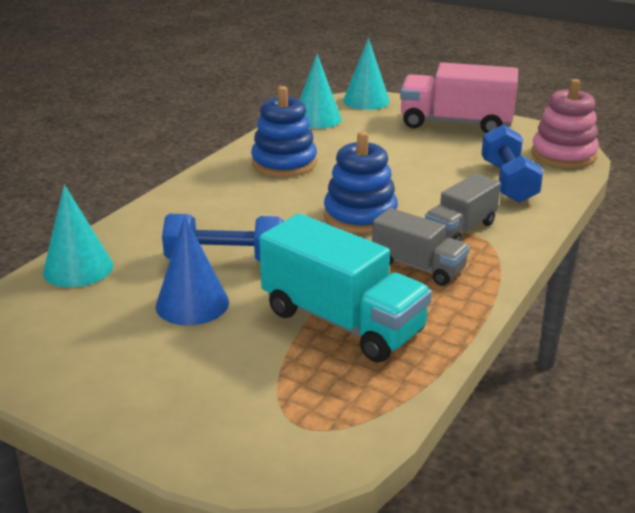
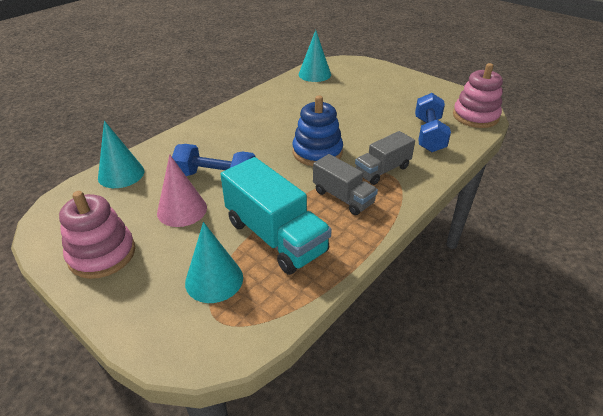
camera: 10 degrees right, 10 degrees up
blue cone [156,216,229,325] -> pink cone [157,154,207,227]
blue stacking toy [251,86,317,177] -> none
turquoise cone [343,38,390,110] -> turquoise cone moved to [185,222,243,303]
pink truck [400,62,518,133] -> none
none -> pink stacking toy [59,191,135,279]

